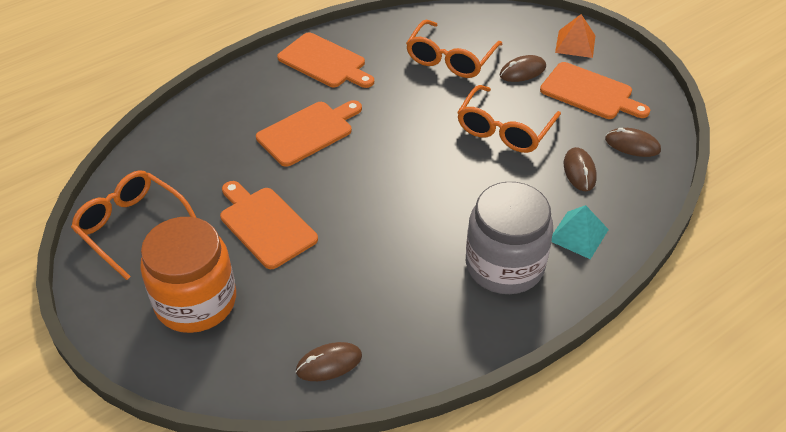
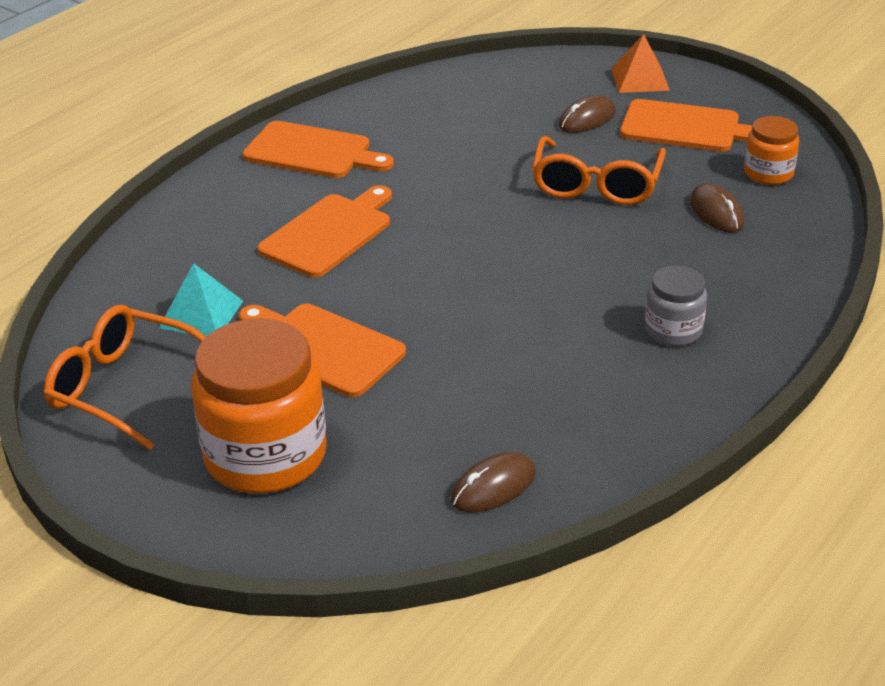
camera: 15 degrees left, 10 degrees down
orange glasses [406,20,502,78] -> none
grey jar [466,182,553,294] -> grey jar [645,266,707,346], size x0.52
turquoise pyramid [552,205,609,259] -> turquoise pyramid moved to [159,263,243,337]
brown mouse [605,128,661,157] -> orange jar [744,116,799,185]

